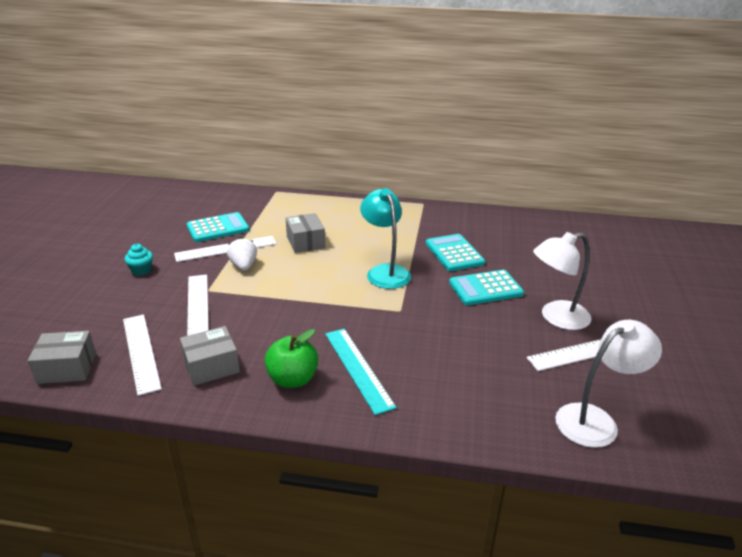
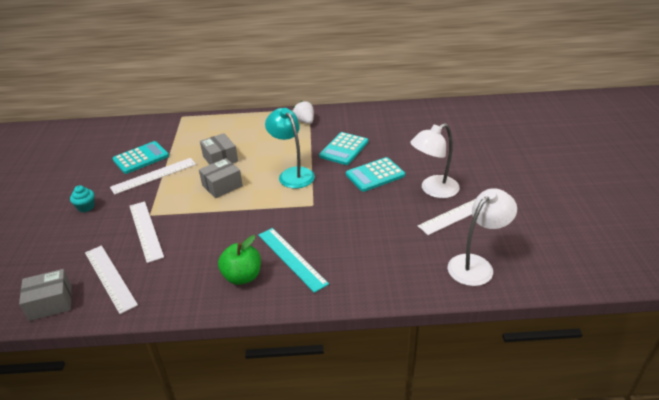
camera: 10 degrees left, 5 degrees up
grey box [180,326,240,386] -> grey box moved to [199,158,243,198]
white strawberry [227,237,257,271] -> white strawberry moved to [293,101,314,124]
turquoise calculator [426,234,485,271] -> turquoise calculator turned 120 degrees counterclockwise [319,132,368,165]

